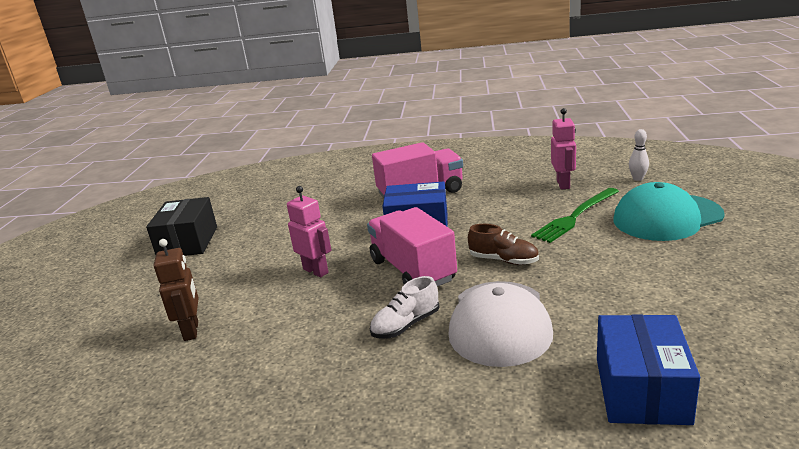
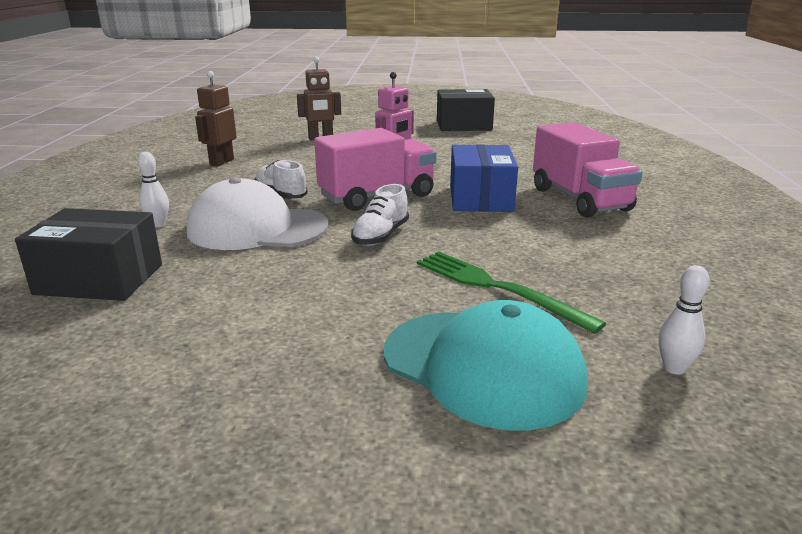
camera: 85 degrees right, 0 degrees up
brown shoe [468,224,539,265] -> white shoe [351,184,409,246]
pink robot [551,108,576,190] -> none
blue box [597,315,700,425] -> black box [15,208,162,301]
turquoise cap [613,182,725,241] -> turquoise cap turned 150 degrees clockwise [384,300,587,431]
none -> white bowling pin [137,152,169,227]
none -> brown robot [195,71,237,167]

